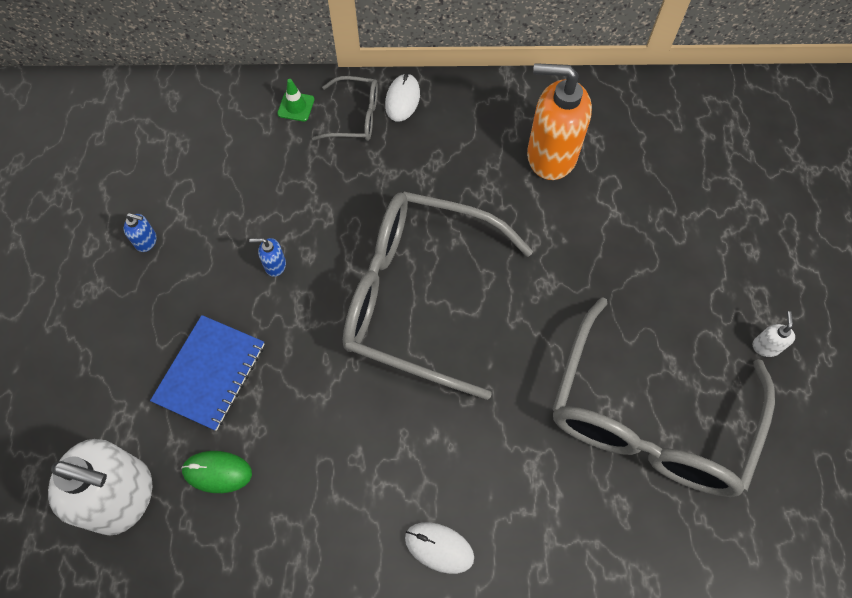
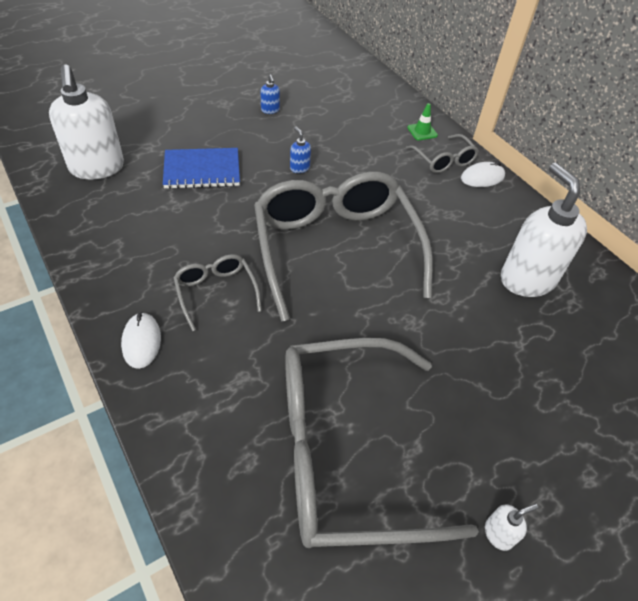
camera: 55 degrees right, 15 degrees down
green mouse [181,451,252,493] -> none
orange soap dispenser [527,63,592,180] -> white soap dispenser [501,163,587,297]
none -> grey glasses [173,254,262,331]

